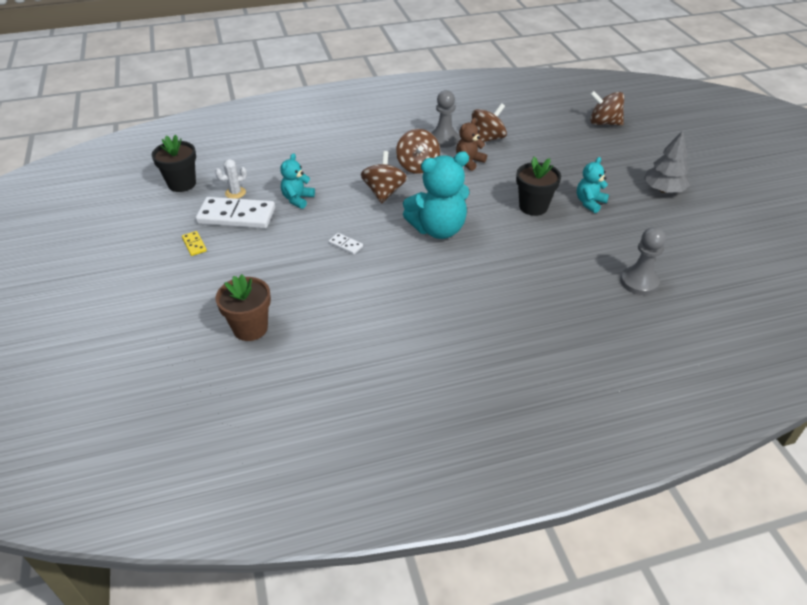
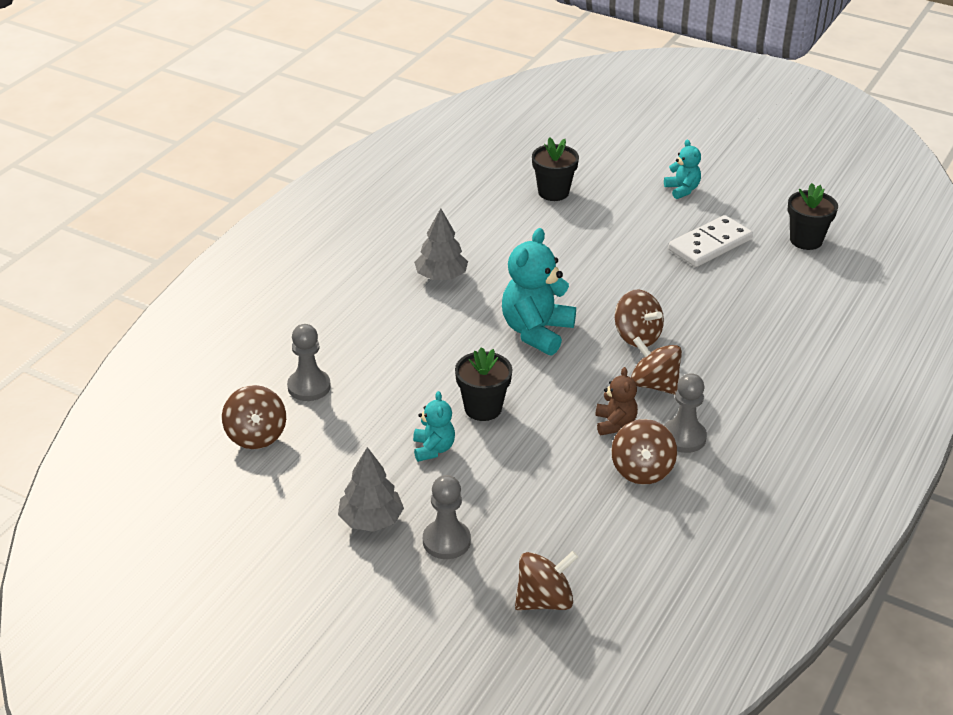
camera: 135 degrees right, 5 degrees down
yellow domino [182,231,207,256] -> none
white cactus [215,159,247,199] -> none
brown flower pot [216,274,271,341] -> black flower pot [532,137,579,201]
turquoise teddy bear [280,153,315,209] -> turquoise teddy bear moved to [664,140,701,199]
white domino [328,233,363,255] -> none
none -> brown spinning top [222,385,286,449]
none -> grey tree [414,208,468,280]
none -> grey pawn [423,475,471,559]

